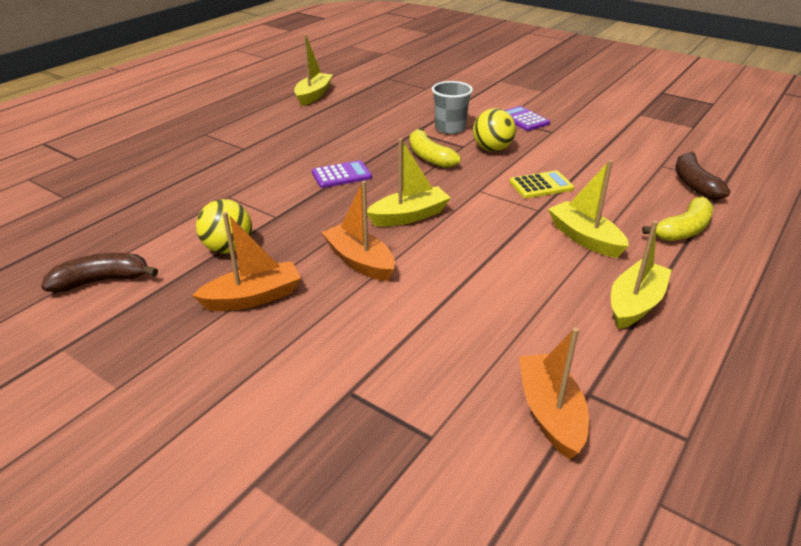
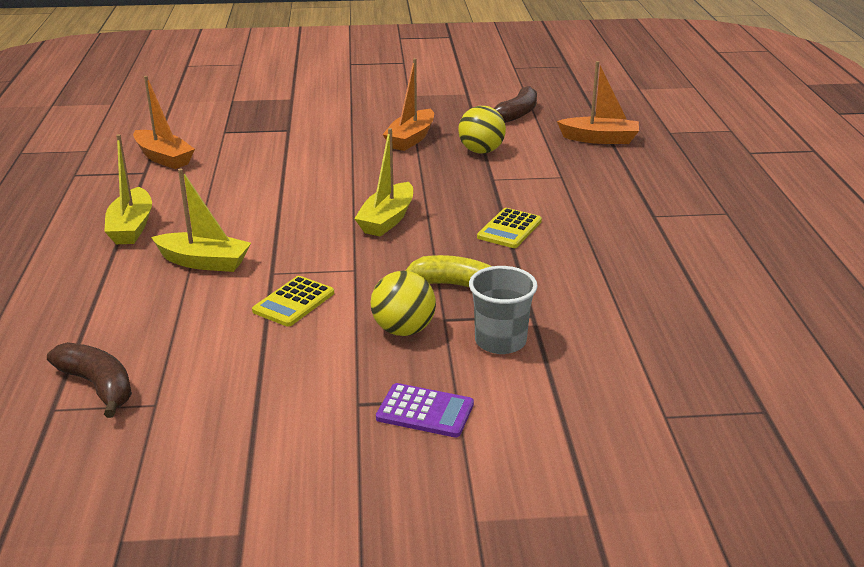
camera: 140 degrees right, 5 degrees down
yellow boat [294,34,333,106] -> none
purple calculator [312,160,372,188] -> yellow calculator [477,208,542,248]
orange boat [321,181,395,281] -> orange boat moved to [557,61,639,144]
yellow banana [642,197,713,241] -> none

